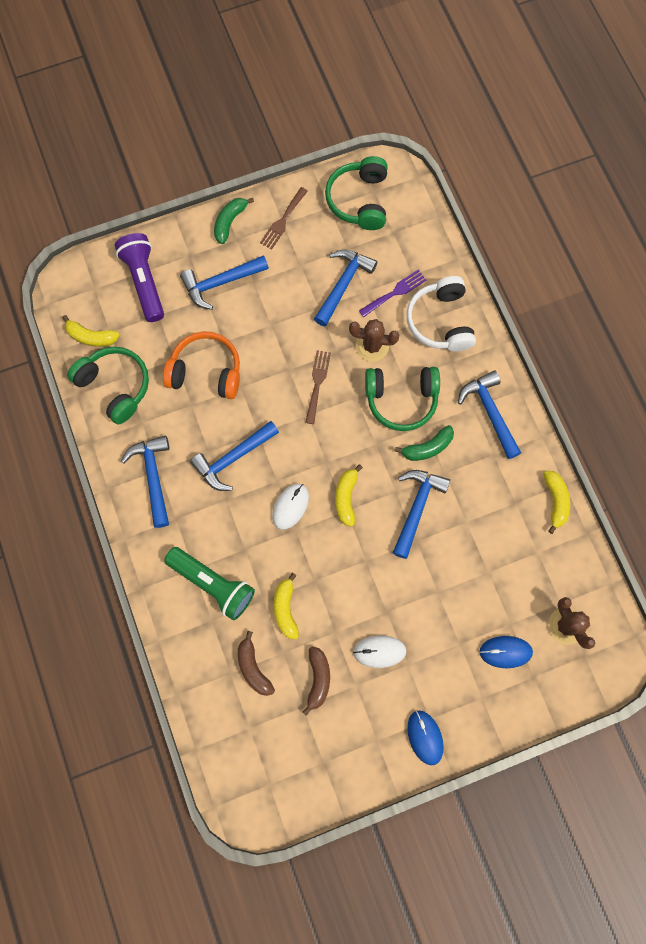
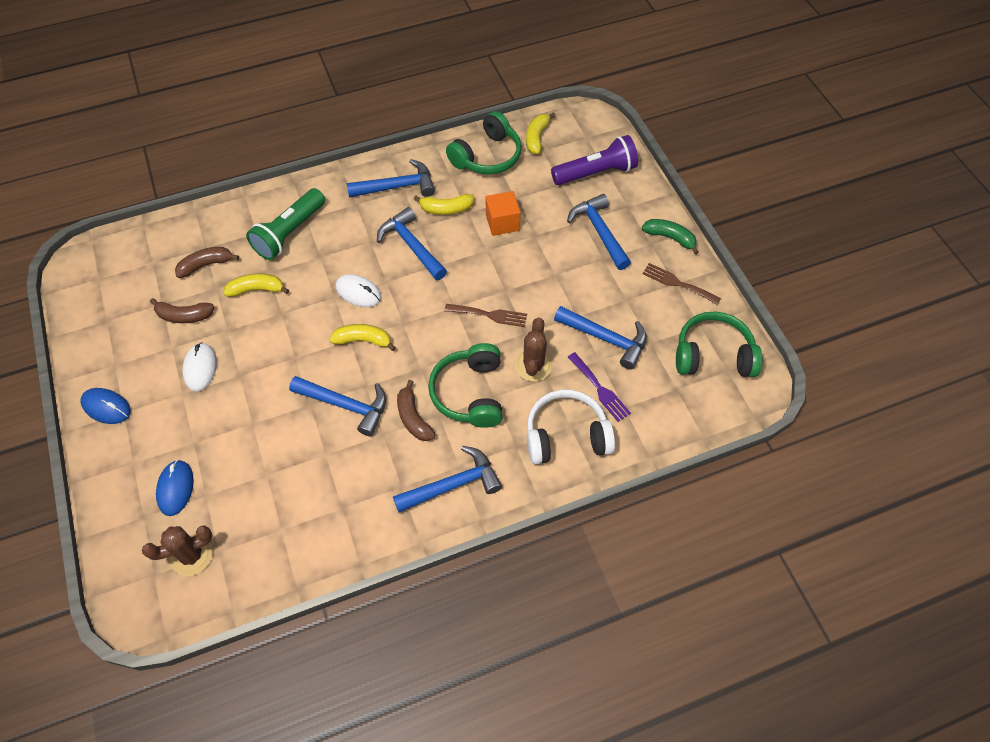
camera: 90 degrees right, 15 degrees down
orange headphones [163,331,240,399] -> orange cube [485,191,520,236]
green banana [395,425,454,461] -> brown banana [397,380,436,441]
blue mouse [407,711,444,765] -> blue mouse turned 45 degrees clockwise [80,388,131,424]
yellow banana [544,471,570,534] -> yellow banana moved to [414,194,474,215]

